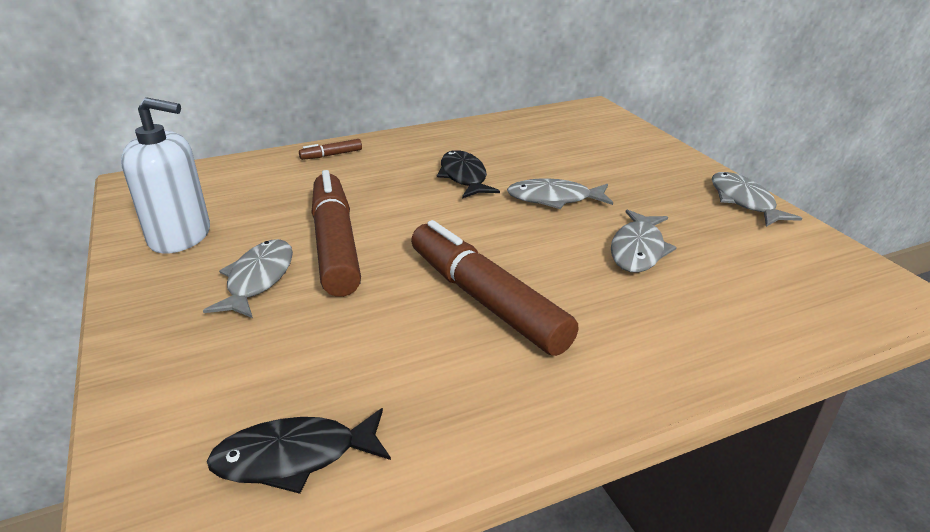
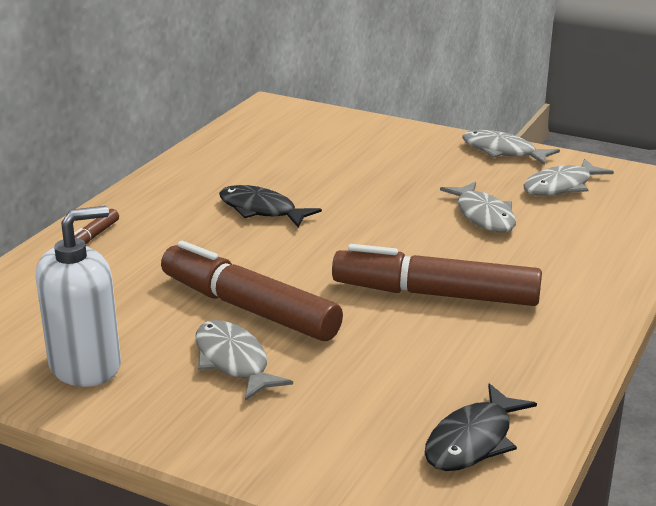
camera: 40 degrees left, 5 degrees down
grey fish [507,179,613,209] -> grey fish moved to [523,159,614,196]

